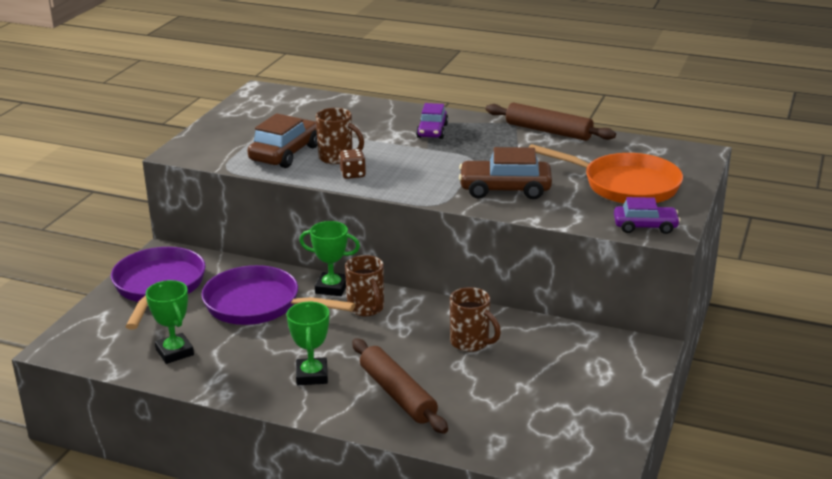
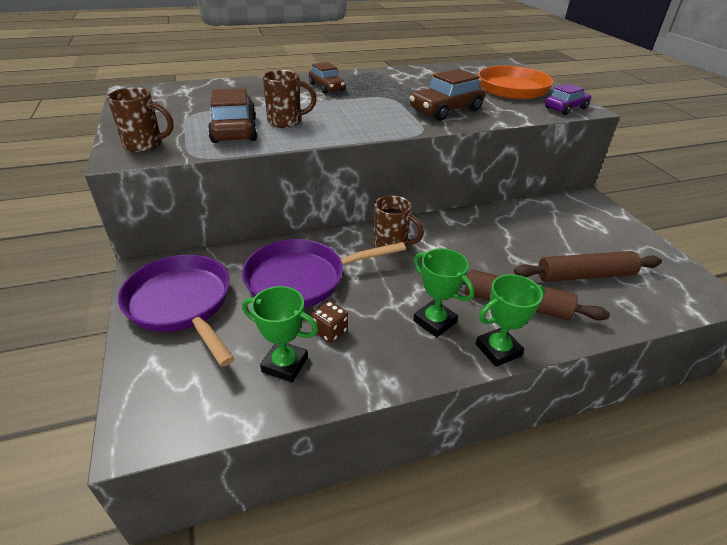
camera: 40 degrees left, 10 degrees up
green trophy [299,221,360,296] -> green trophy moved to [476,274,545,367]
brown dice [339,149,366,179] -> brown dice moved to [311,301,348,343]
purple car [416,103,448,139] -> brown car [309,62,345,93]
brown mug [450,287,501,352] -> brown mug moved to [107,87,173,152]
brown rolling pin [486,103,616,141] -> brown rolling pin moved to [514,251,662,282]

